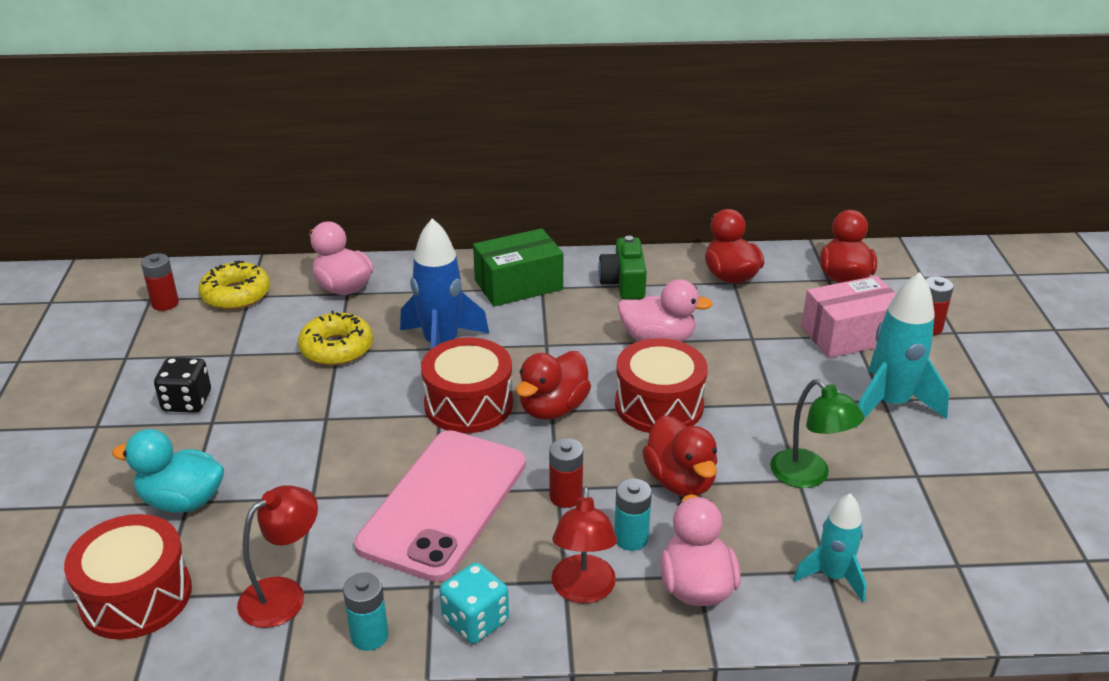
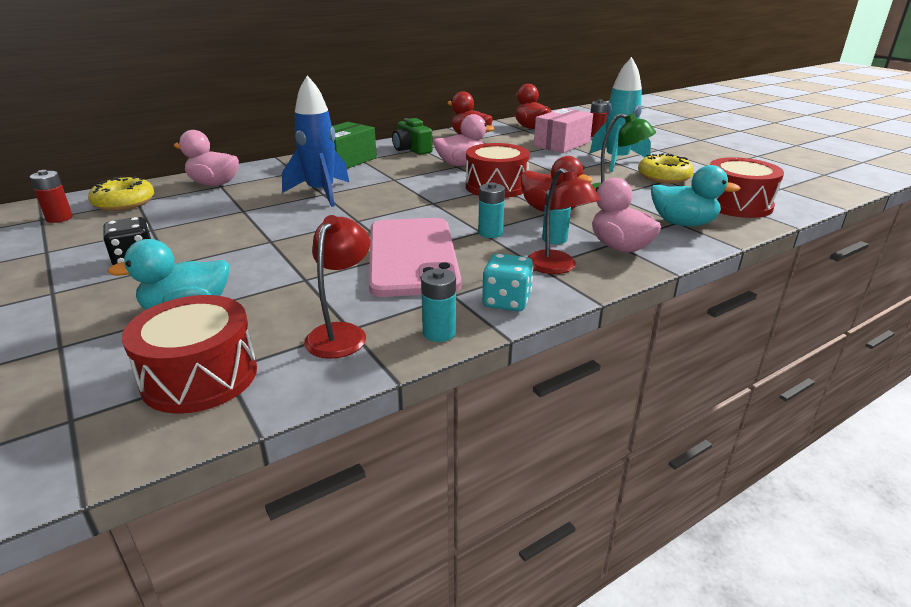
camera: 30 degrees left, 5 degrees down
yellow donut [298,311,373,366] -> yellow donut moved to [638,153,694,184]
red drum [421,338,513,433] -> red drum moved to [710,157,784,218]
red duck [516,351,591,420] -> none
red battery [549,438,583,508] -> turquoise battery [478,182,505,238]
turquoise rocket [793,493,867,602] -> turquoise duck [651,165,741,226]

